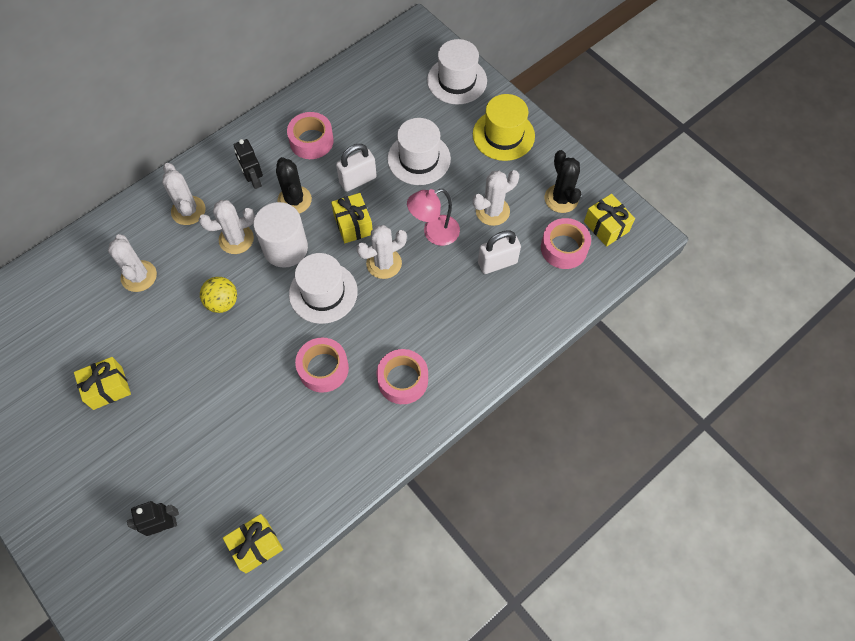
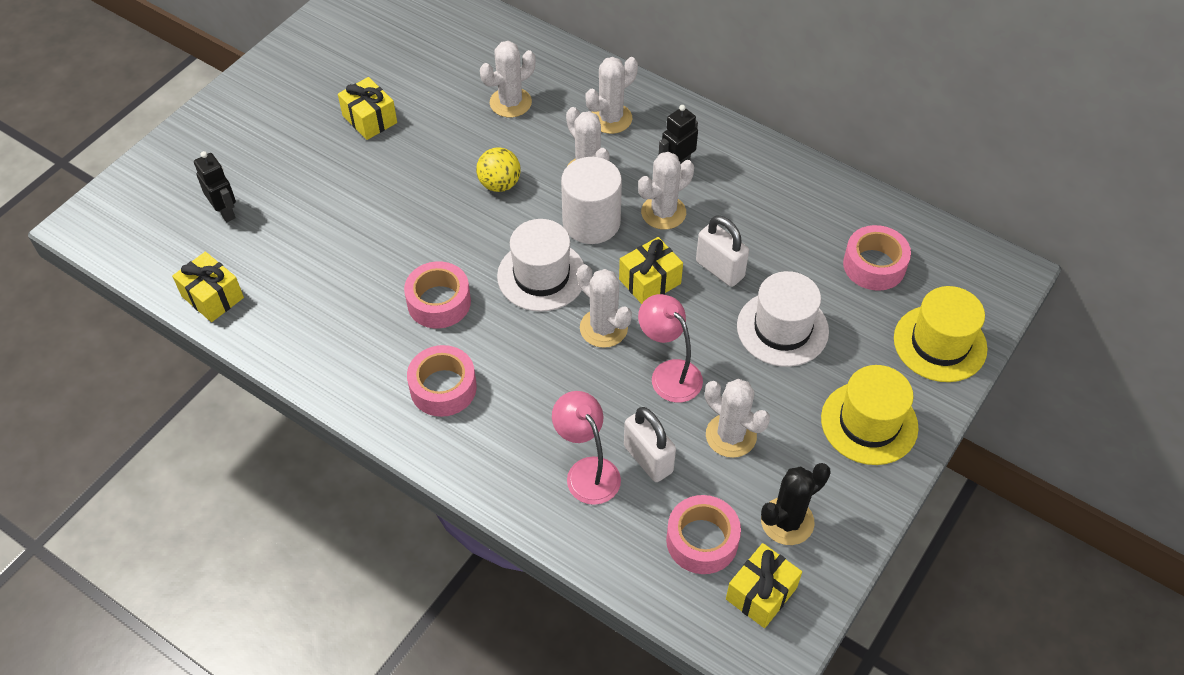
camera: 75 degrees right, 10 degrees down
black cactus [276,157,312,214] -> white cactus [638,152,694,230]
pink tape [287,112,334,159] -> pink tape moved to [843,225,911,291]
white hat [427,39,487,104] -> yellow hat [894,286,988,382]
none -> pink lamp [552,391,621,505]

